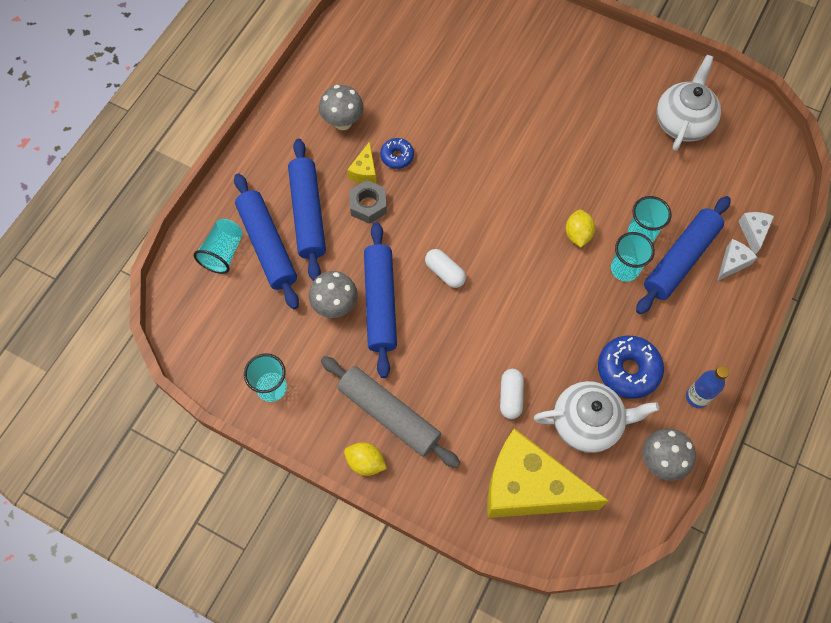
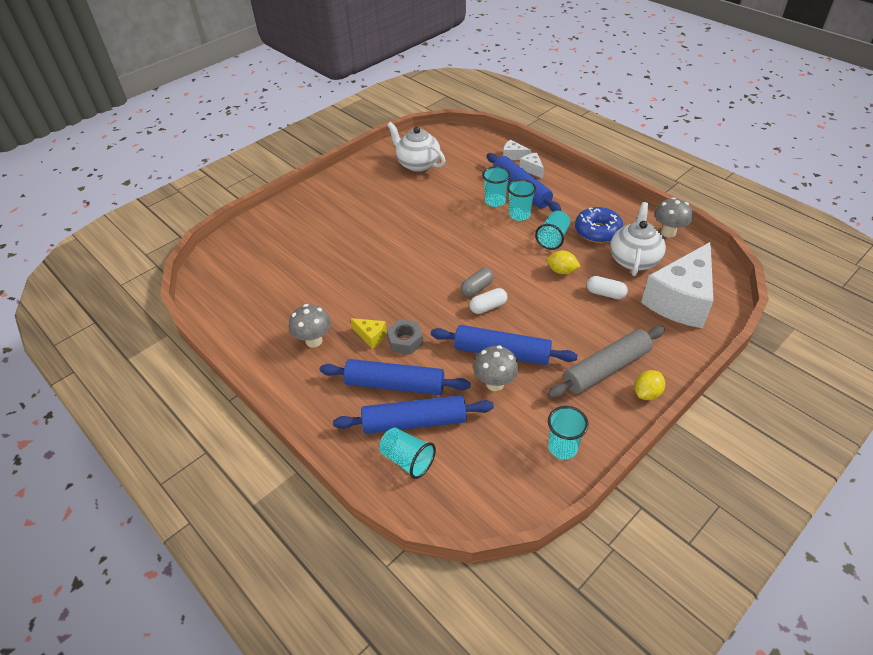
camera: 70 degrees left, 20 degrees down
blue donut [380,138,414,169] -> none
yellow cheese [487,429,609,518] -> white cheese [641,242,713,328]
yellow lemon [566,210,595,247] -> yellow lemon moved to [547,251,581,274]
blue bottle [686,366,729,408] -> none
none -> grey capsule [461,268,494,297]
none -> turquoise cup [535,211,570,250]

